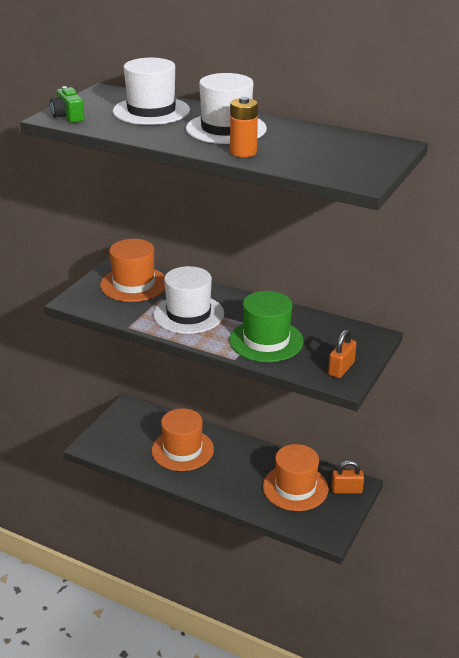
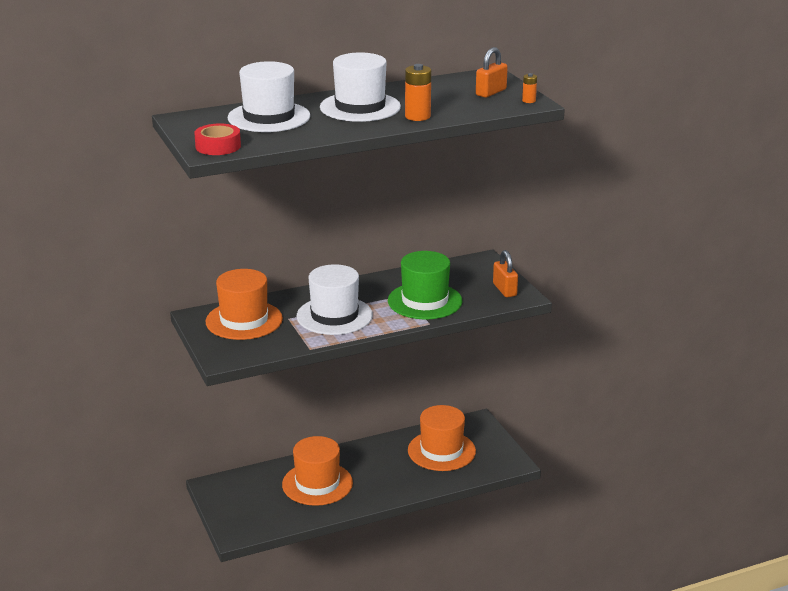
camera: 50 degrees left, 5 degrees down
green camera [50,86,85,123] -> red tape [194,123,241,155]
orange padlock [331,460,364,494] -> orange padlock moved to [476,47,508,98]
none -> orange battery [522,73,537,103]

